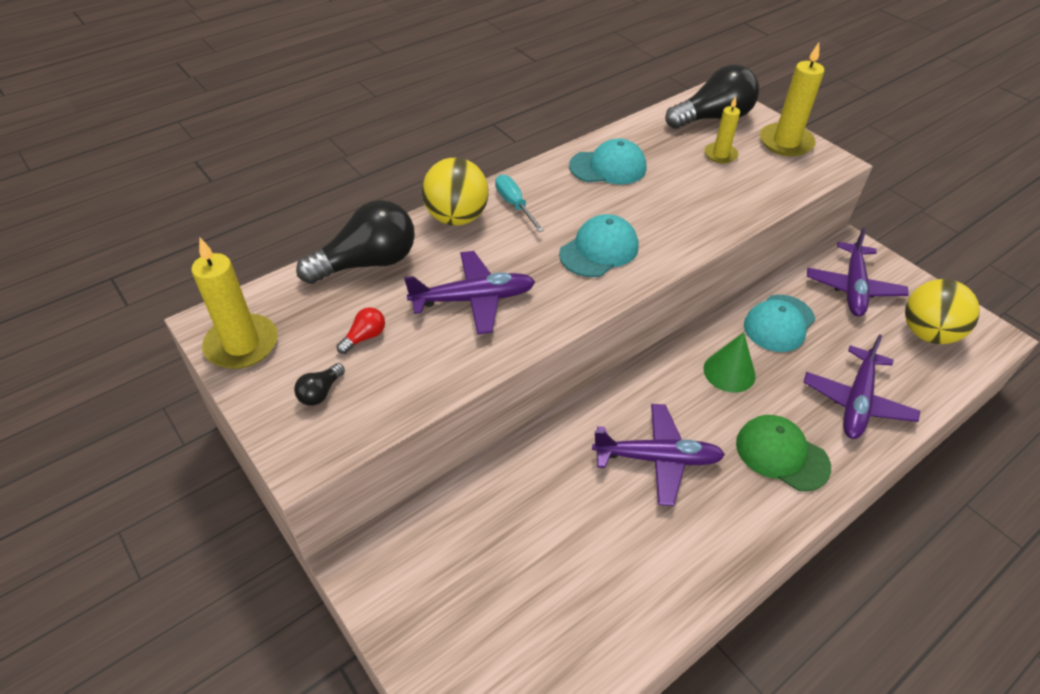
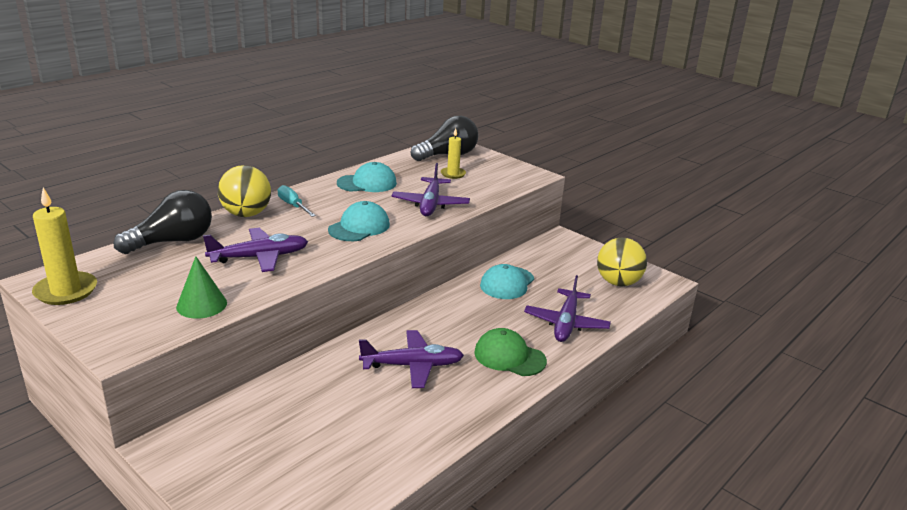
camera: 10 degrees left, 20 degrees down
black light bulb [294,363,345,406] -> none
red light bulb [337,307,385,354] -> none
green cone [703,332,756,393] -> green cone moved to [176,256,227,319]
yellow candle [760,43,825,157] -> none
purple plane [807,228,909,317] -> purple plane moved to [391,163,470,216]

